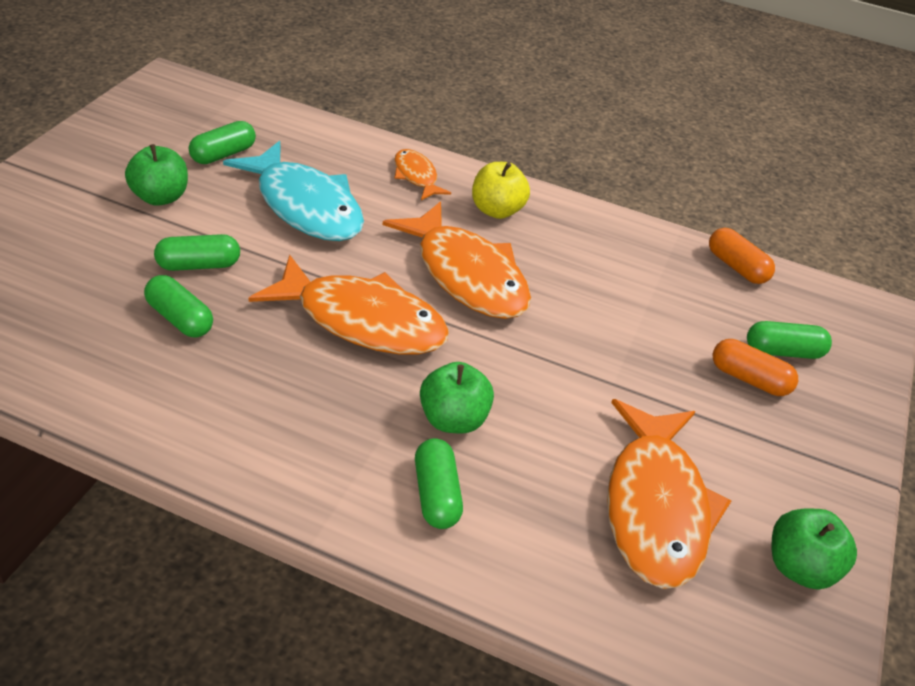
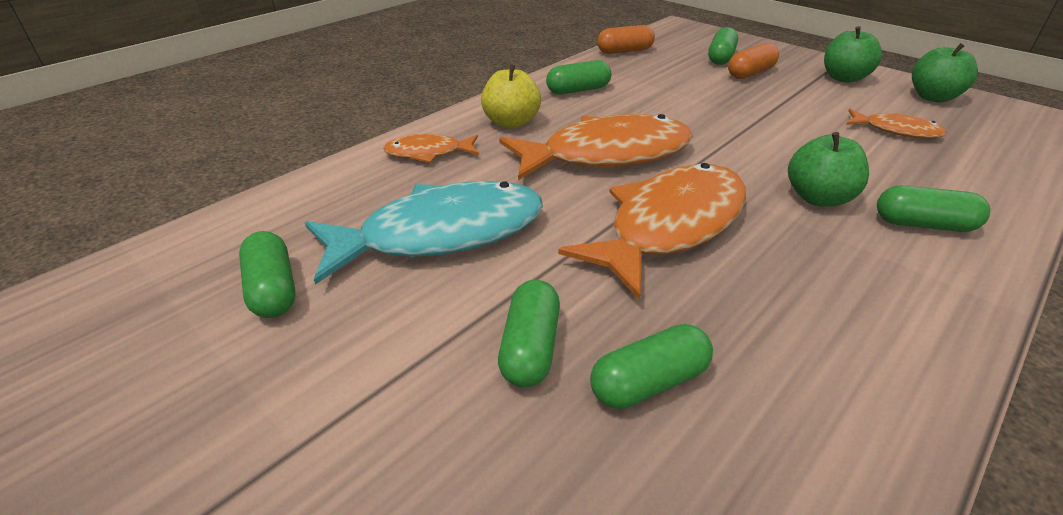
camera: 65 degrees left, 5 degrees down
green apple [125,144,188,206] -> green apple moved to [824,26,882,83]
orange fish [607,399,731,589] -> orange fish [846,109,947,139], size x0.50
none -> green capsule [546,60,611,95]

